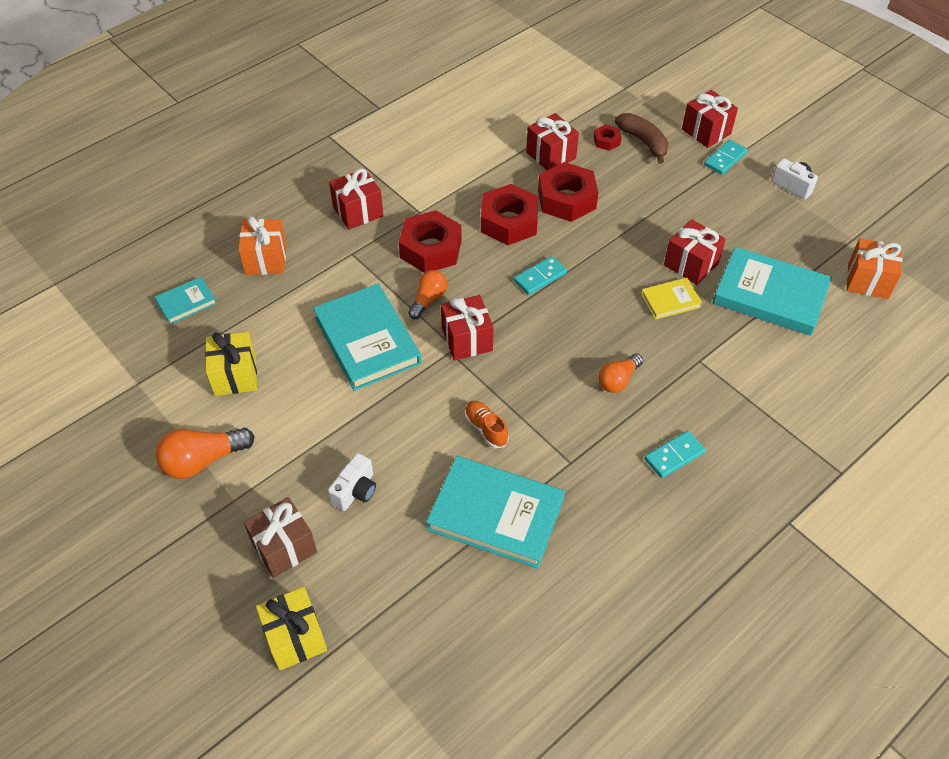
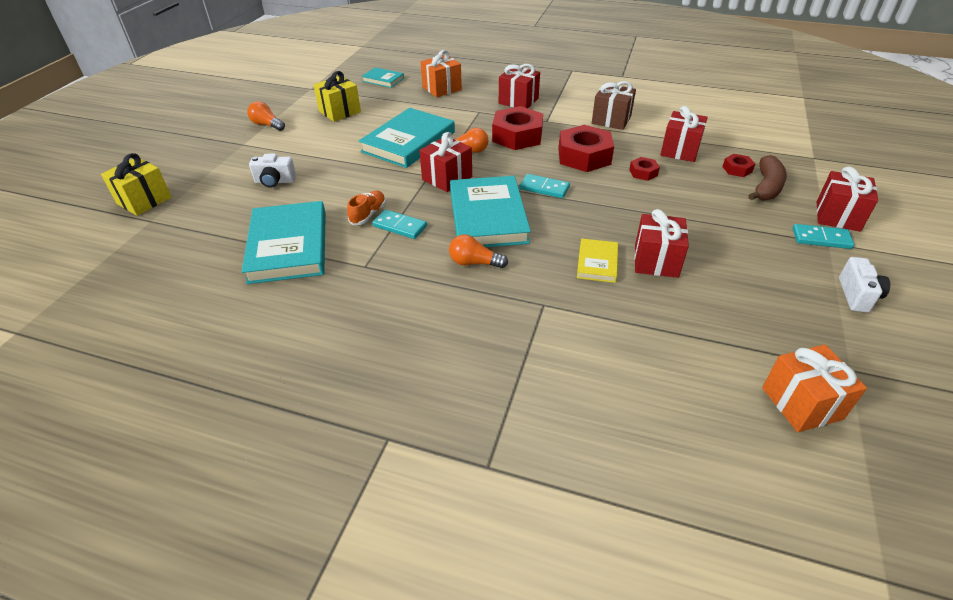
camera: 60 degrees right, 10 degrees down
orange light bulb [155,428,254,479] -> orange light bulb [247,101,285,131], size x0.66
brown gift [244,497,317,578] -> brown gift moved to [592,81,636,130]
red nut [538,162,598,222] -> red nut [629,157,660,181], size x0.48
yellow book [641,278,702,320] -> yellow book turned 60 degrees clockwise [577,238,618,283]
turquoise domino [644,431,706,478] -> turquoise domino moved to [372,209,427,239]
turquoise book [713,247,832,336] -> turquoise book moved to [450,176,531,247]

